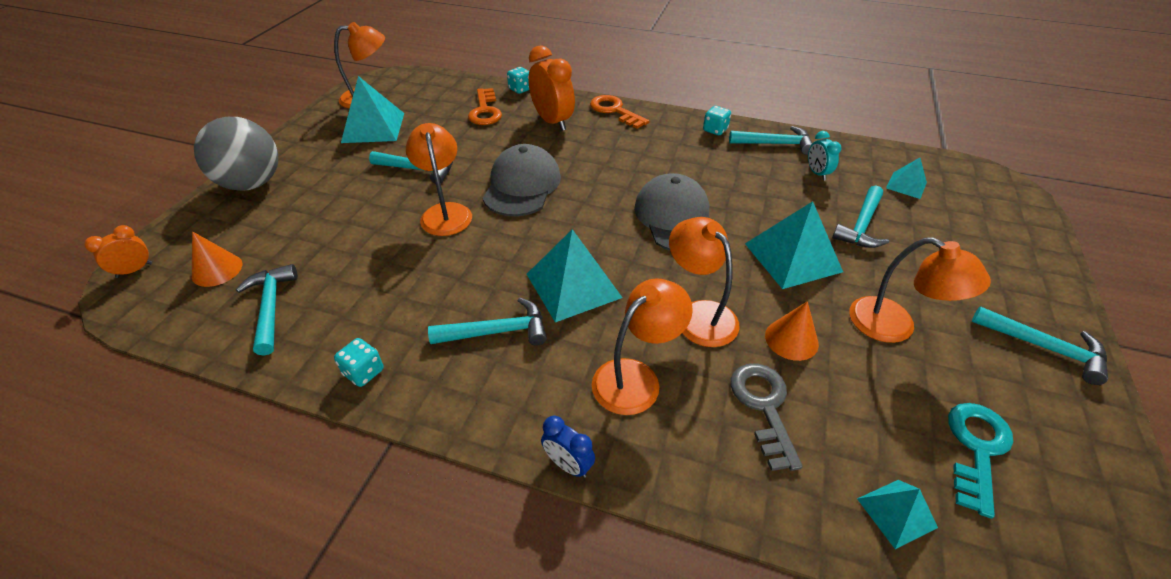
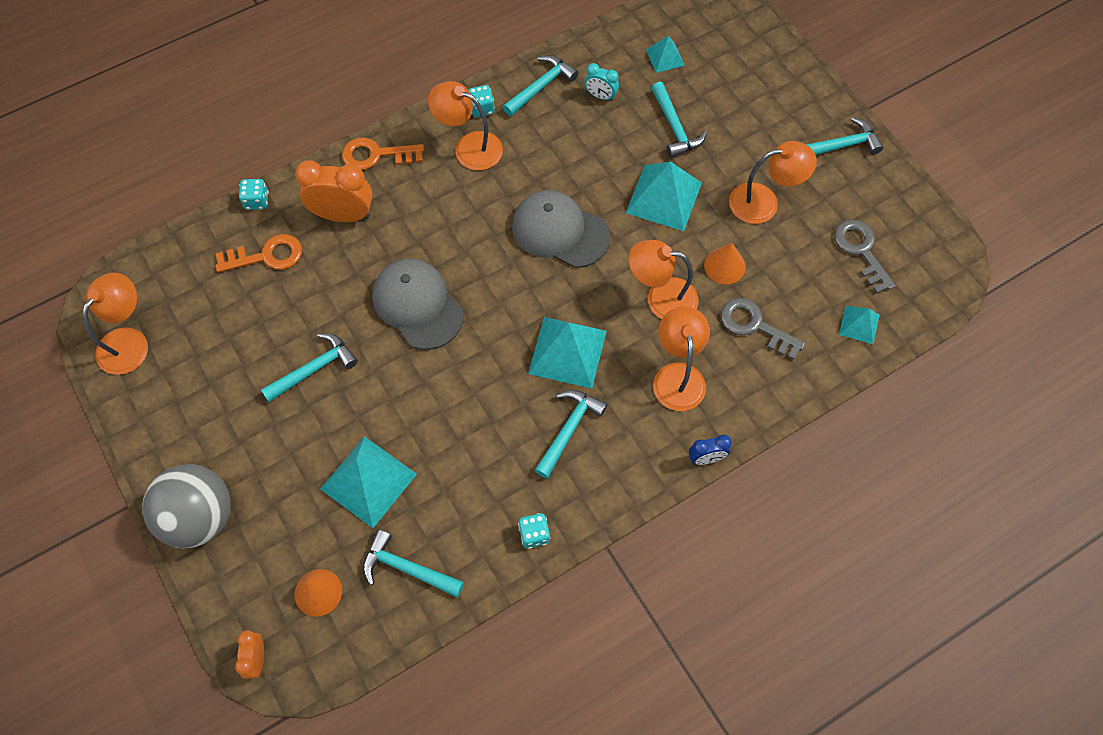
camera: 50 degrees left, 20 degrees up
turquoise pyramid [341,76,404,143] -> turquoise pyramid moved to [320,436,417,528]
orange lamp [406,123,472,236] -> orange lamp moved to [428,81,503,170]
orange key [468,88,502,125] -> orange key turned 45 degrees counterclockwise [216,234,302,273]
turquoise key [948,403,1013,519] -> grey key [834,220,896,294]

